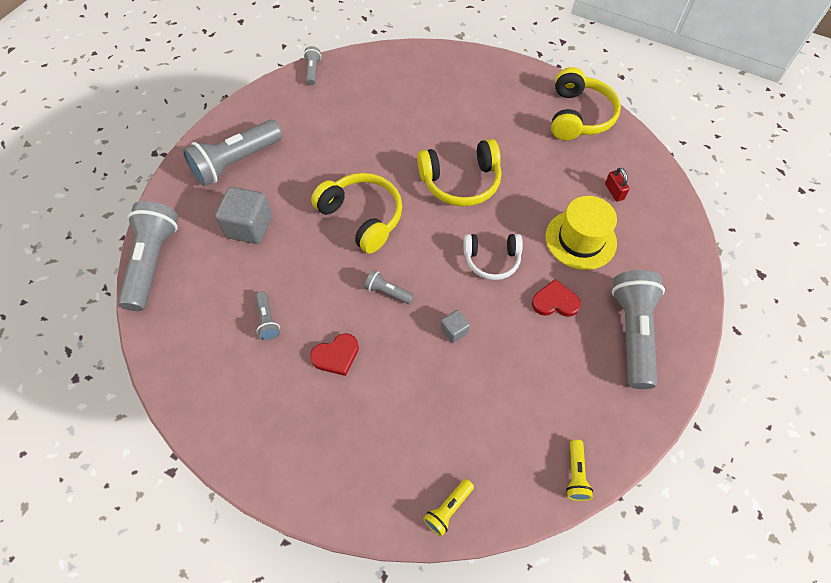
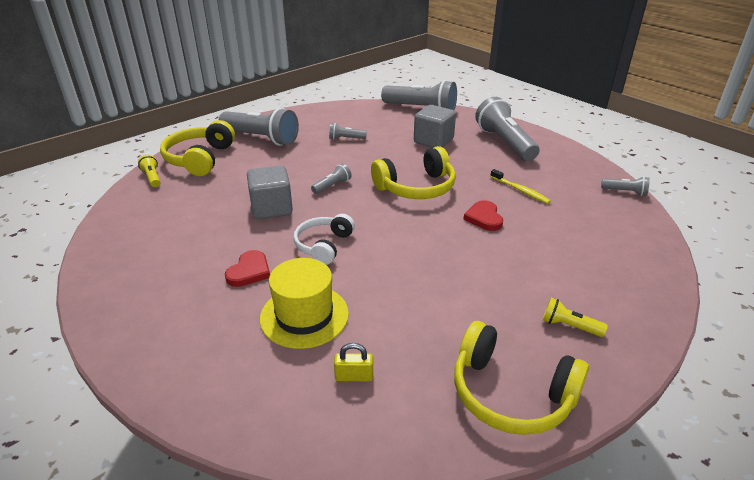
camera: 110 degrees right, 25 degrees down
red heart [310,333,359,376] -> red heart moved to [463,200,503,231]
yellow headphones [417,139,502,207] -> yellow headphones moved to [160,120,235,176]
grey cube [440,310,470,343] -> grey cube [247,166,293,219], size x1.97
yellow flashlight [566,440,593,501] -> yellow flashlight moved to [543,298,608,337]
red padlock [605,168,630,202] -> yellow padlock [334,343,373,382]
grey flashlight [612,270,665,389] -> grey flashlight moved to [219,108,299,146]
none -> yellow toothbrush [490,169,551,204]

